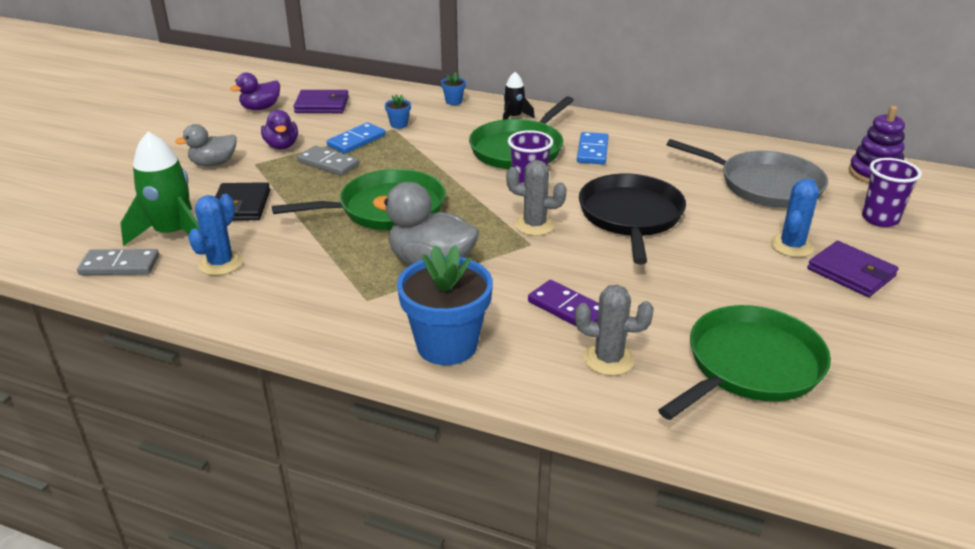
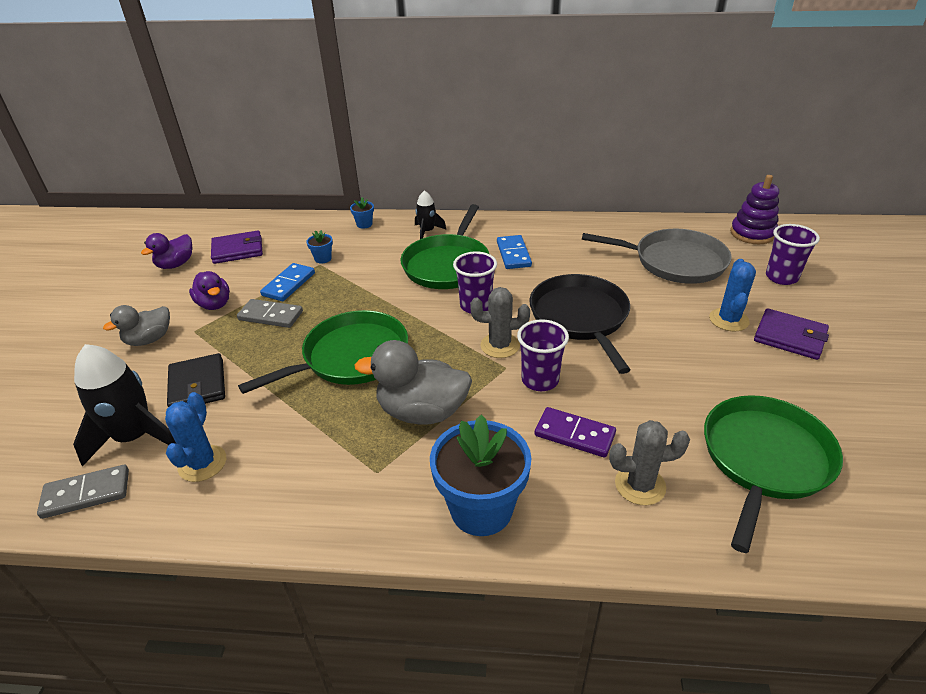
camera: 15 degrees left, 5 degrees up
green rocket [120,132,200,246] -> black rocket [73,344,176,467]
none -> purple cup [517,319,569,391]

